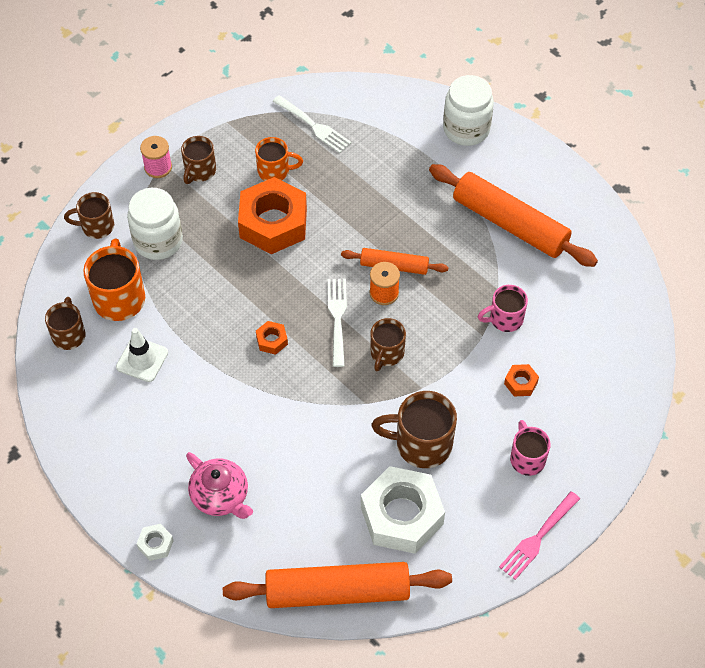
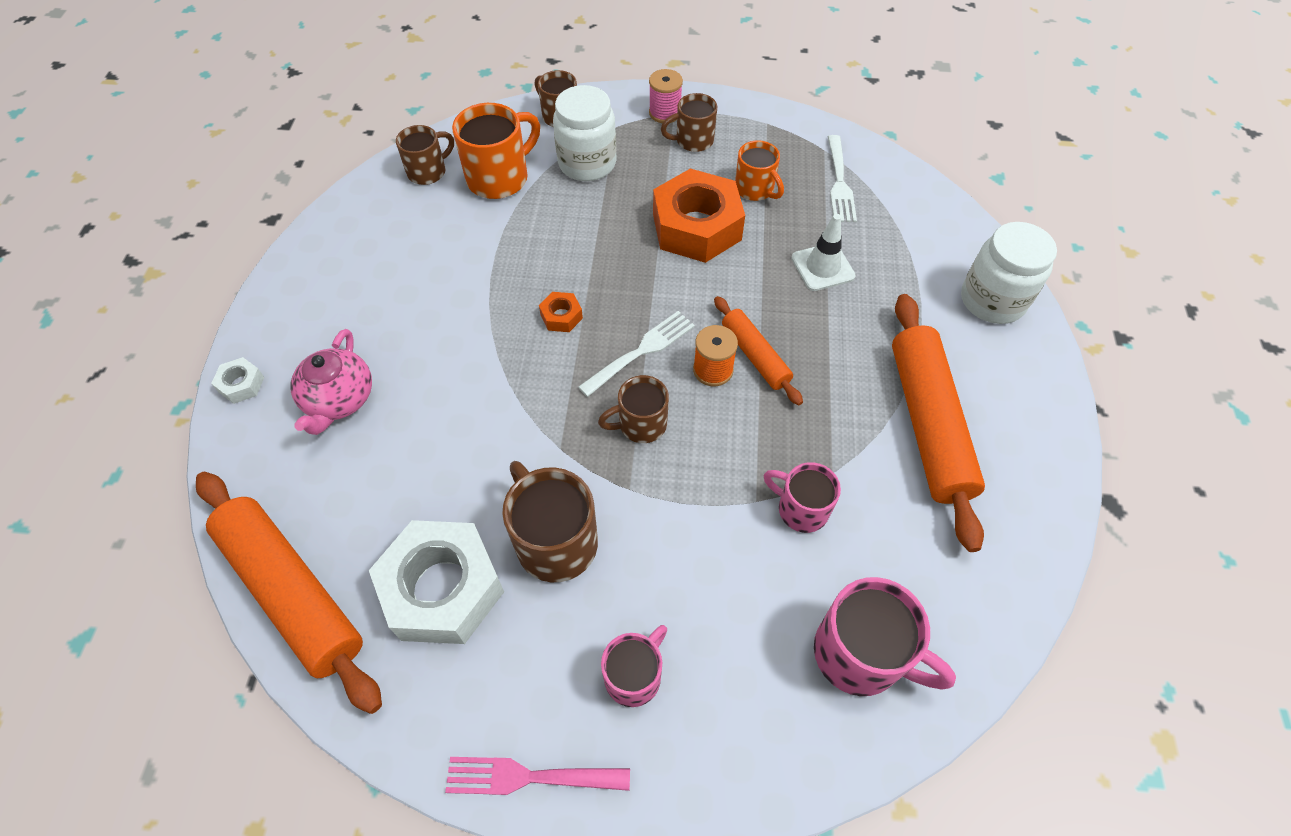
camera: 50 degrees right, 0 degrees up
white traffic cone [116,328,168,382] -> white traffic cone moved to [791,214,856,291]
orange nut [504,364,539,396] -> none
none -> pink mug [814,577,956,696]

